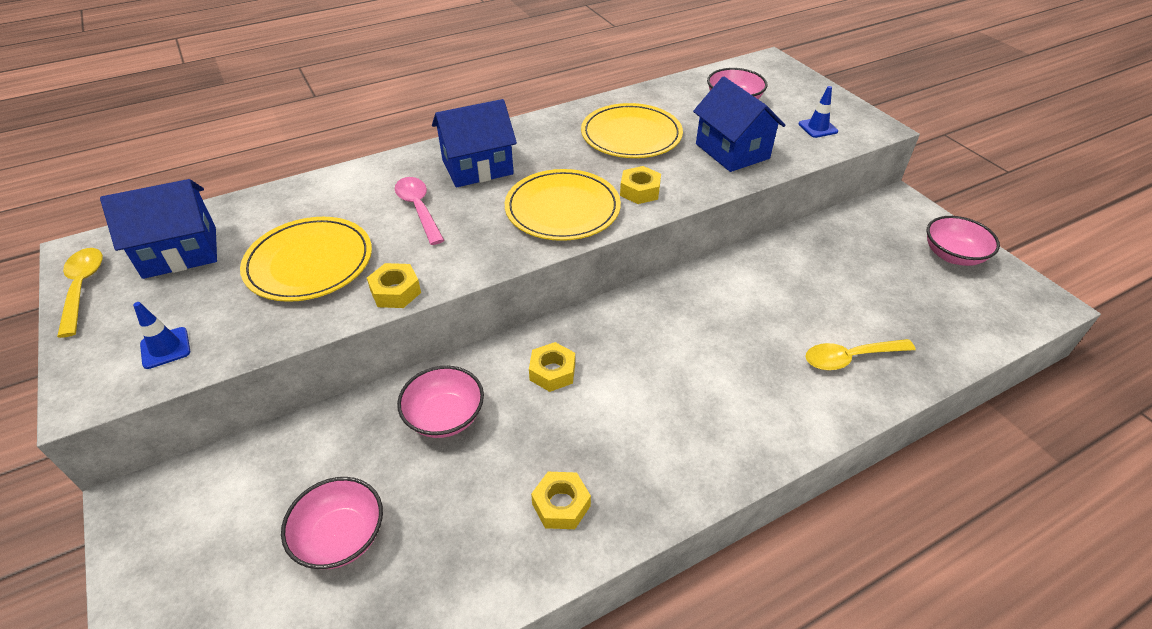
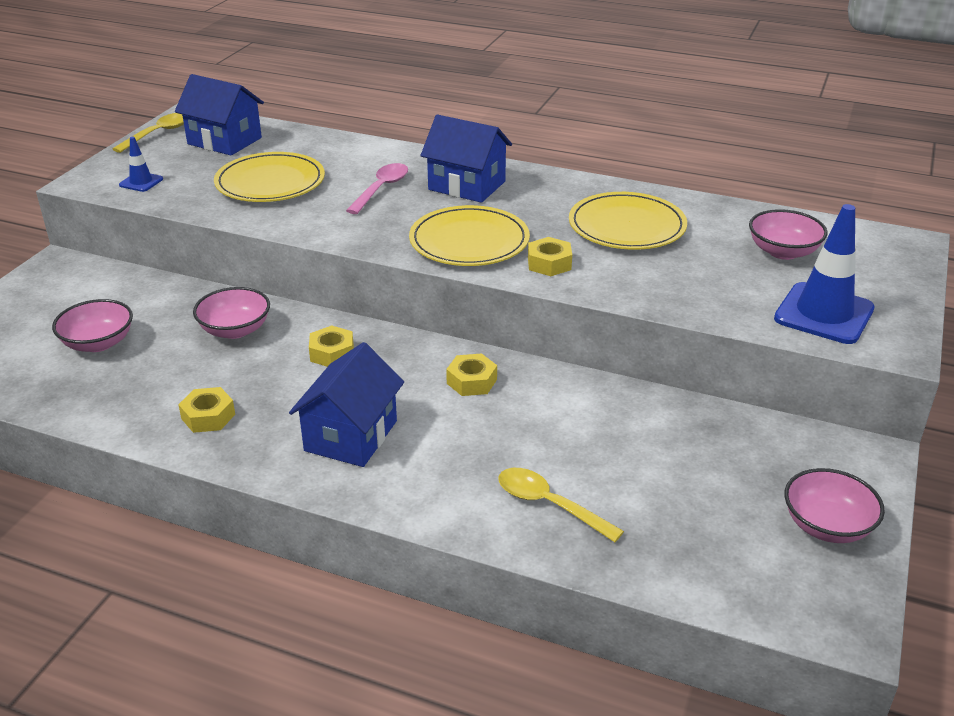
camera: 50 degrees right, 10 degrees down
yellow nut [367,263,421,308] -> yellow nut moved to [446,353,497,396]
blue house [693,77,785,172] -> blue house moved to [289,342,404,467]
blue traffic cone [798,86,838,138] -> blue traffic cone [774,204,875,344], size x2.03

